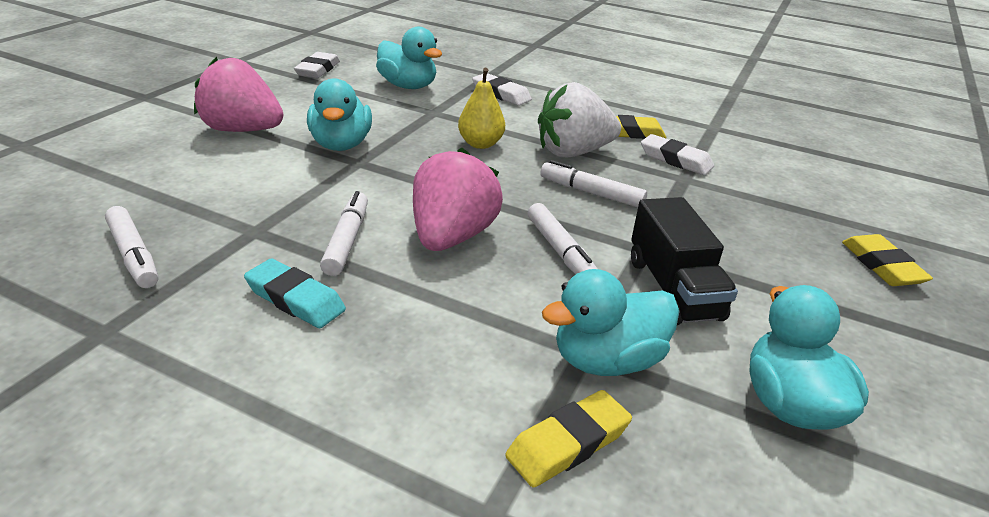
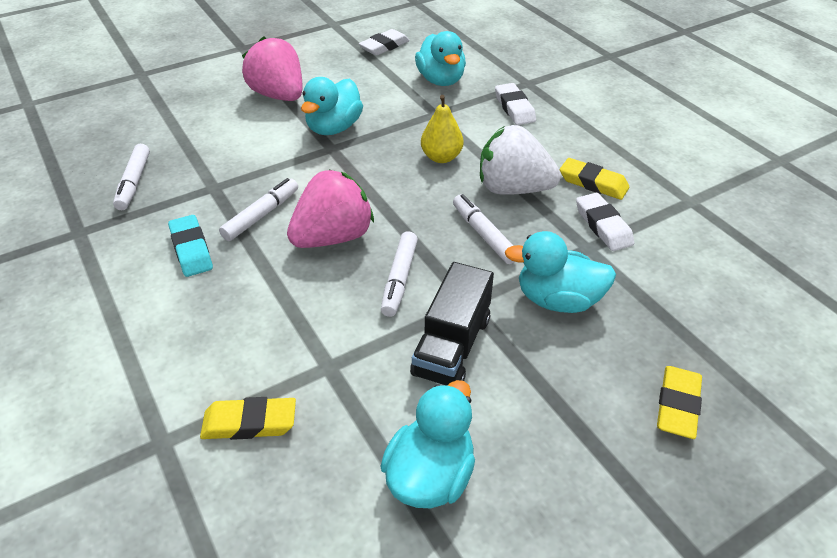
camera: 35 degrees right, 10 degrees up
turquoise duck [542,269,680,376] -> turquoise duck moved to [505,231,616,313]

